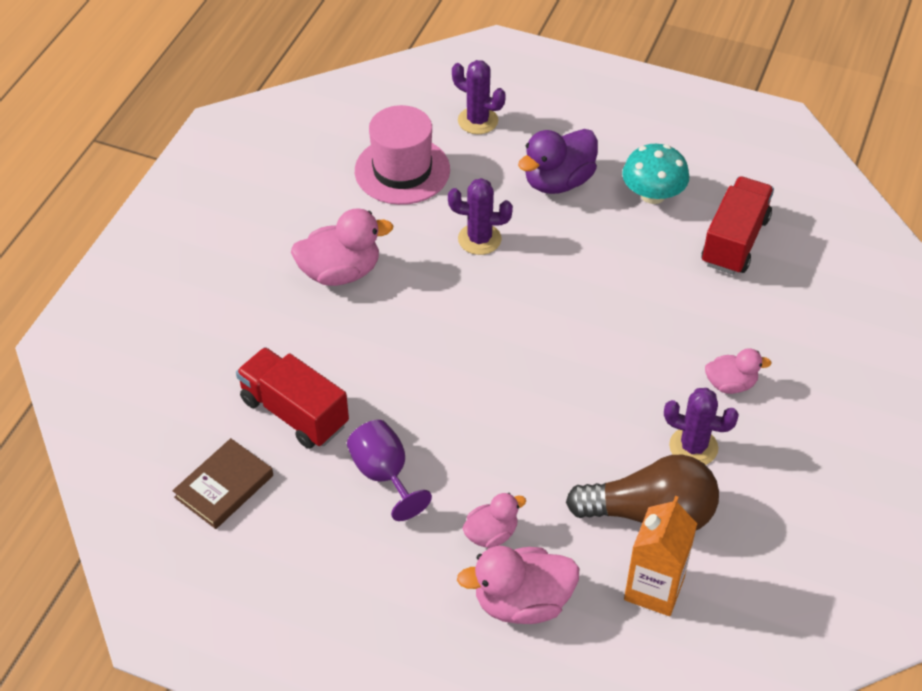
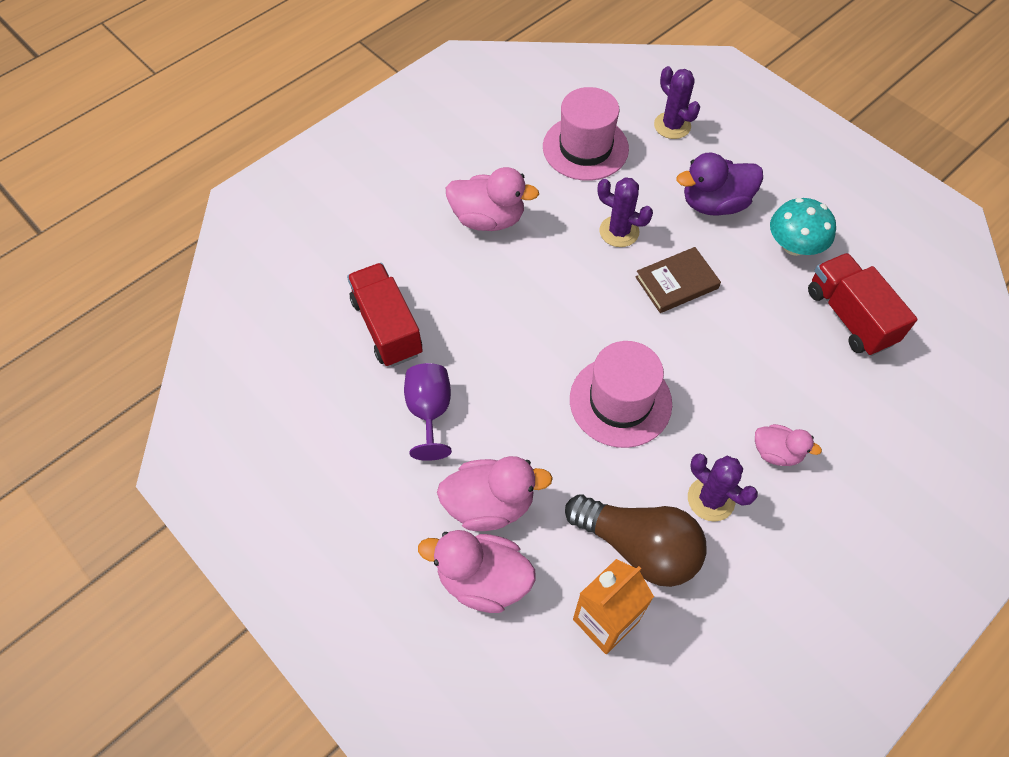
camera: 25 degrees right, 10 degrees up
brown book [173,438,273,529] -> brown book moved to [636,247,721,313]
pink duck [462,493,526,548] -> pink duck [437,456,553,531], size x1.68
red truck [702,177,774,275] -> red truck turned 75 degrees counterclockwise [808,253,918,356]
none -> pink hat [570,341,672,448]

